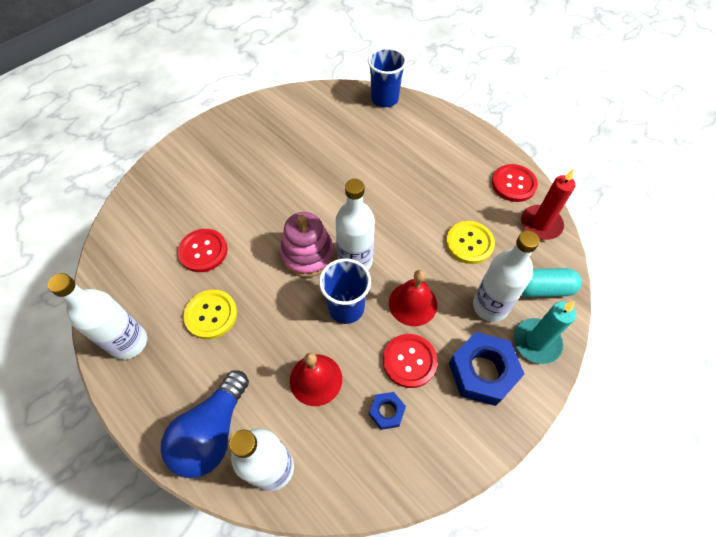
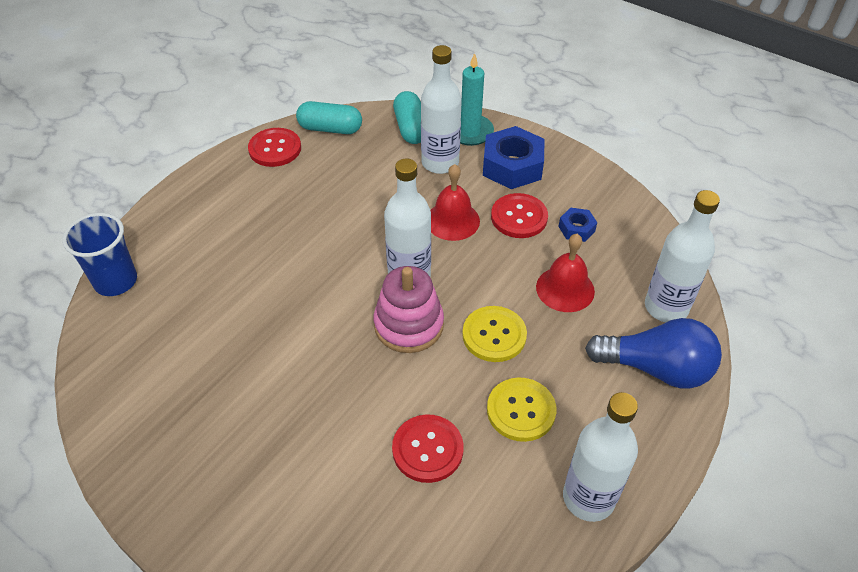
camera: 100 degrees left, 10 degrees down
blue cup [319,258,371,324] -> none
yellow button [446,221,495,264] -> yellow button moved to [462,306,527,362]
red candle [521,169,576,240] -> turquoise capsule [296,101,362,134]

